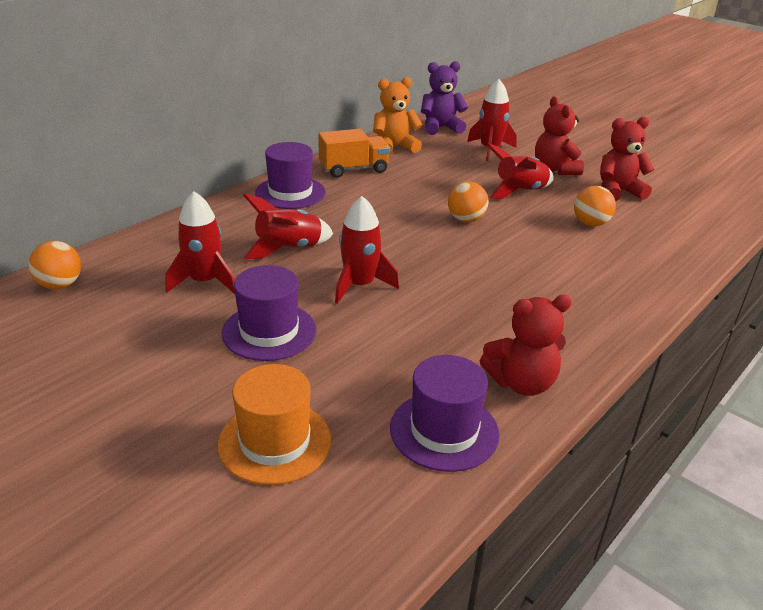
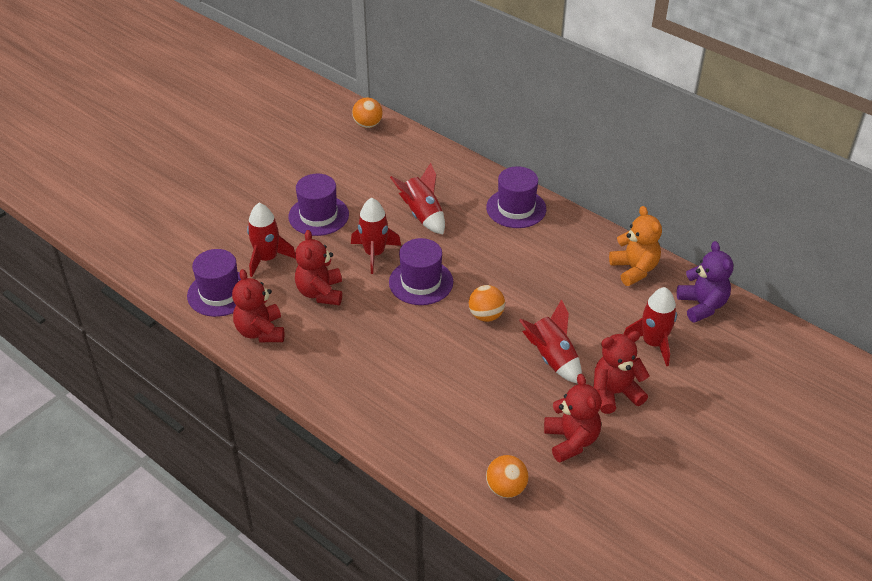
camera: 90 degrees right, 10 degrees up
red rocket [166,191,235,294] -> red rocket moved to [247,203,296,277]
orange hat [218,364,331,485] -> none
orange truck [318,129,390,178] -> none
orange ball [574,186,616,226] -> orange ball moved to [486,455,529,498]
none -> red teddy bear [295,230,342,305]
none -> purple hat [389,238,453,305]

